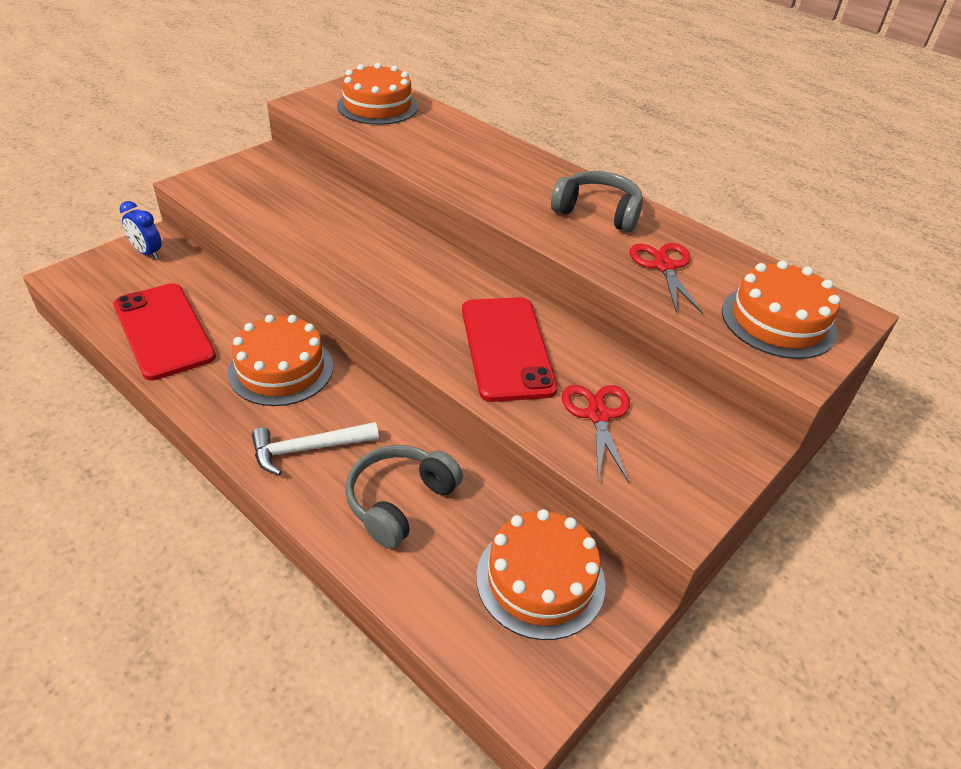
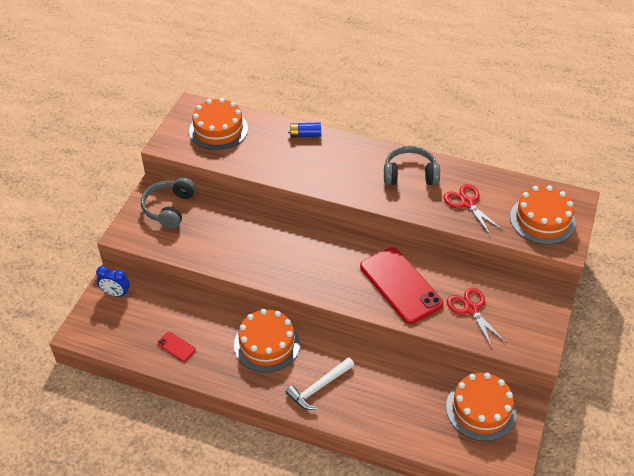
camera: 20 degrees left, 5 degrees up
red phone [114,283,216,380] -> red phone [157,332,196,362], size x0.42
grey headphones [345,445,463,549] -> grey headphones moved to [141,177,196,229]
none -> blue battery [288,122,321,138]

